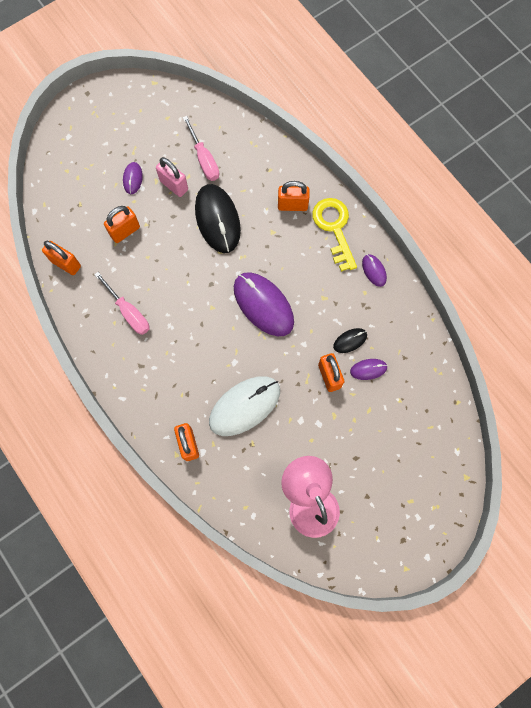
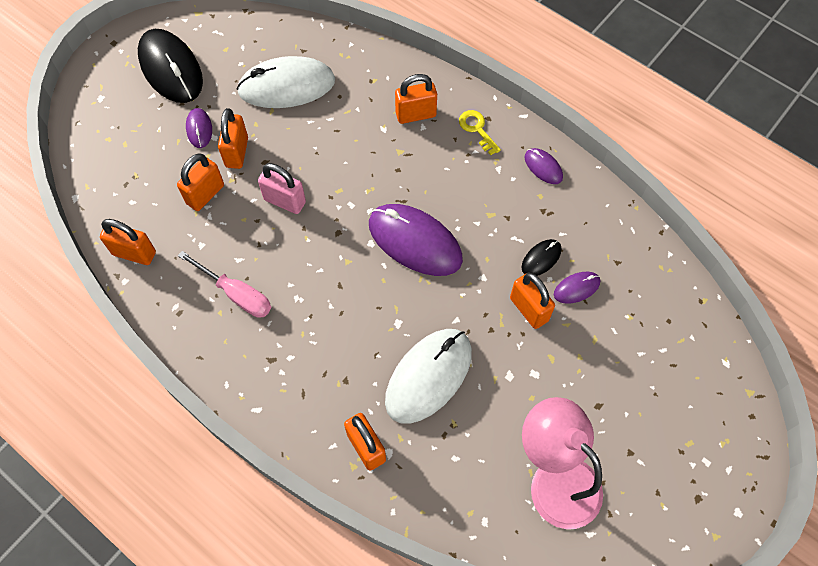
camera: 15 degrees left, 10 degrees down
pink padlock [156,157,188,197] -> pink padlock moved to [258,163,306,214]
pink screwdriver [183,116,220,181] -> white mouse [237,56,335,108]
black mouse [195,184,241,253] -> black mouse moved to [138,29,203,103]
yellow key [312,198,357,272] -> yellow key [459,110,501,155], size x0.54
none -> orange padlock [218,108,248,169]

